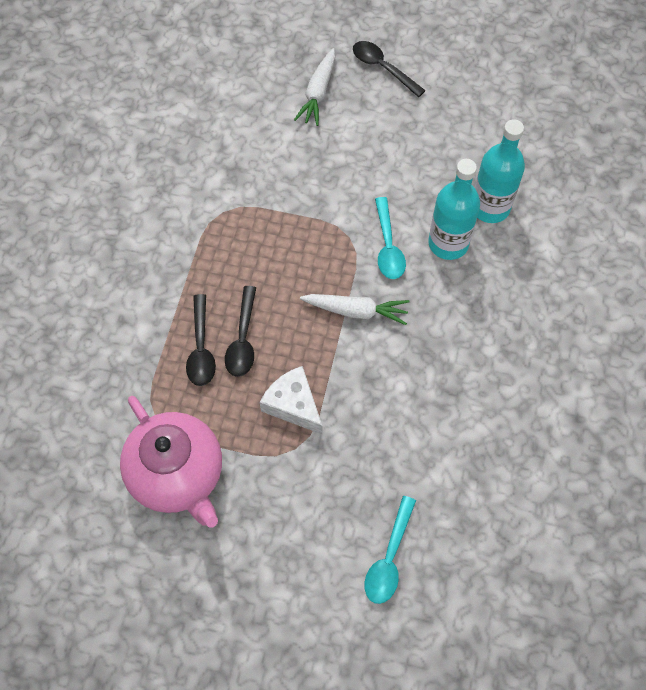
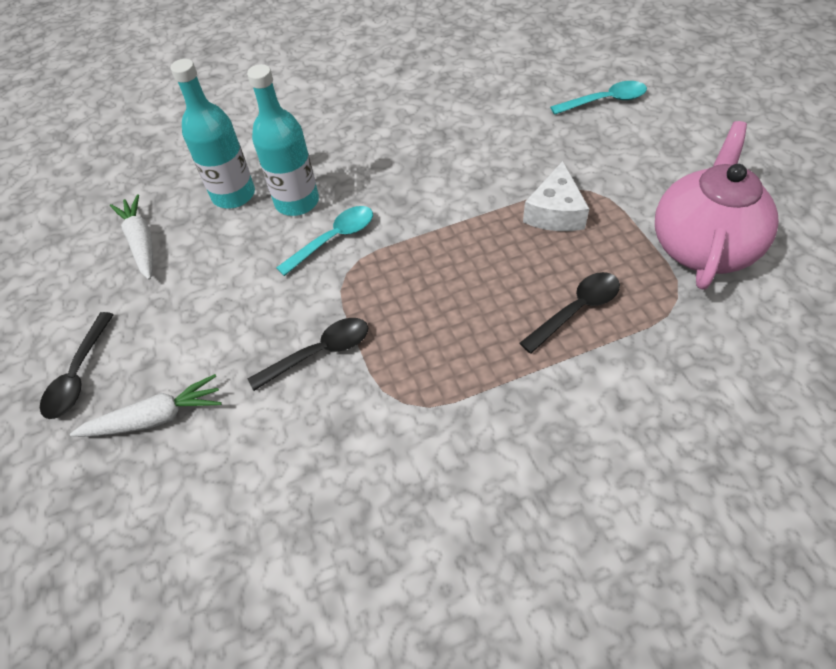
camera: 120 degrees left, 10 degrees down
black spoon [225,286,256,377] -> black spoon moved to [248,318,368,391]
white carrot [300,294,409,325] -> white carrot moved to [110,194,153,280]

